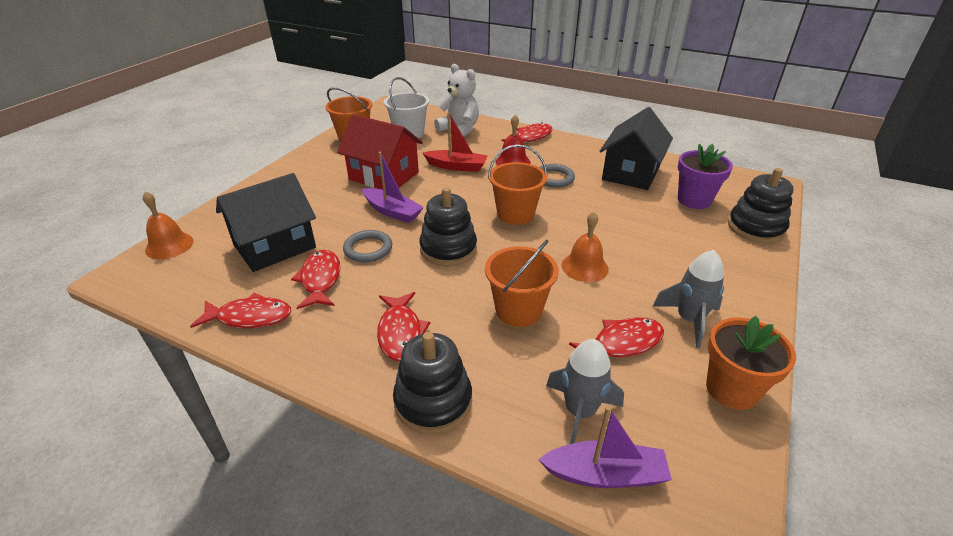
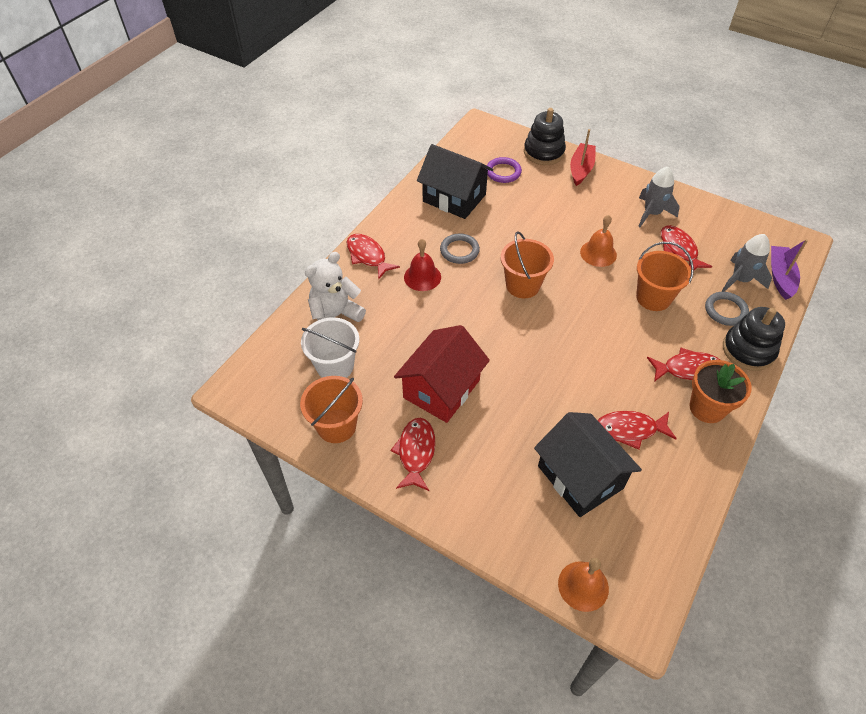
camera: 85 degrees left, 15 degrees up
red fish [190,293,291,328] -> red fish moved to [390,418,435,491]
grey ring [343,230,392,263] -> grey ring moved to [705,292,749,326]
purple boat [362,152,424,223] -> none
black stacking toy [419,187,477,266] -> none
red boat [423,112,488,172] -> red boat moved to [570,129,596,186]
purple flower pot [678,144,733,209] -> purple ring [486,157,522,183]
orange flower pot [706,316,796,410] -> orange flower pot moved to [690,360,752,423]

